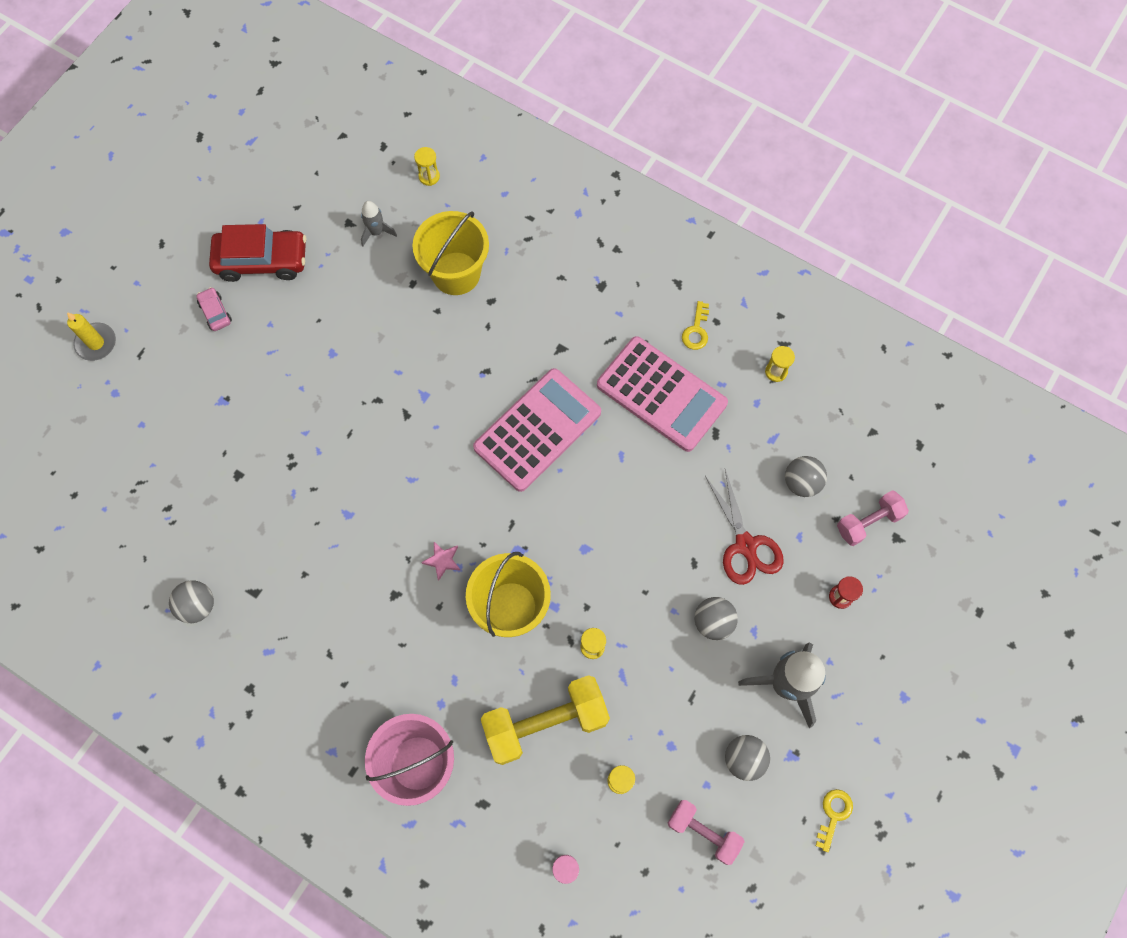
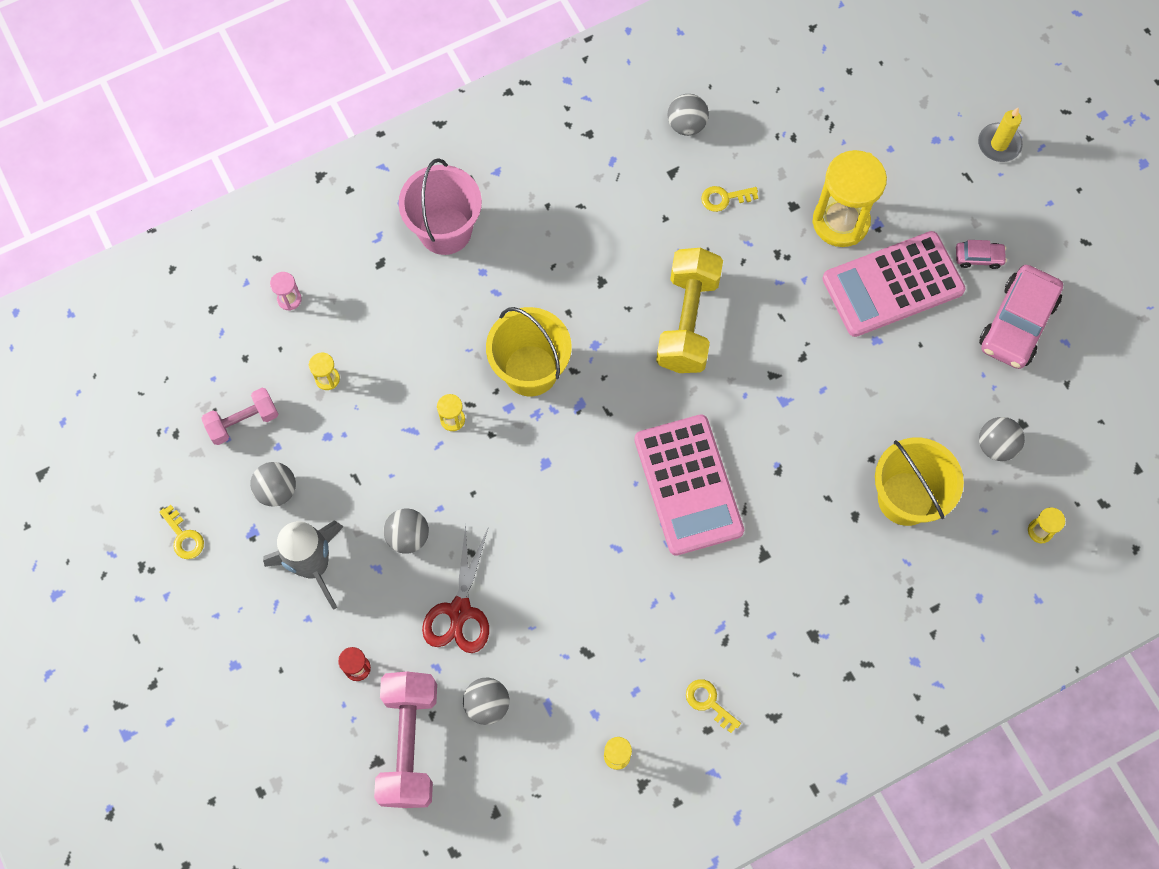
camera: 120 degrees right, 0 degrees up
red car [209,224,307,282] -> pink car [979,265,1063,369]
grey rocket [361,201,397,246] -> grey ball [979,417,1025,461]
pink star [422,542,461,581] -> none
yellow dumbbell [481,675,610,765] -> yellow dumbbell moved to [656,248,723,373]
pink calculator [597,336,728,452] -> pink calculator moved to [822,231,965,337]
red scissors [705,469,784,585] -> red scissors turned 90 degrees counterclockwise [422,524,489,653]
pink dumbbell [837,490,909,546] -> pink dumbbell [374,672,437,808], size x1.70
none -> yellow key [701,186,758,212]
none -> yellow hourglass [813,150,887,247]

